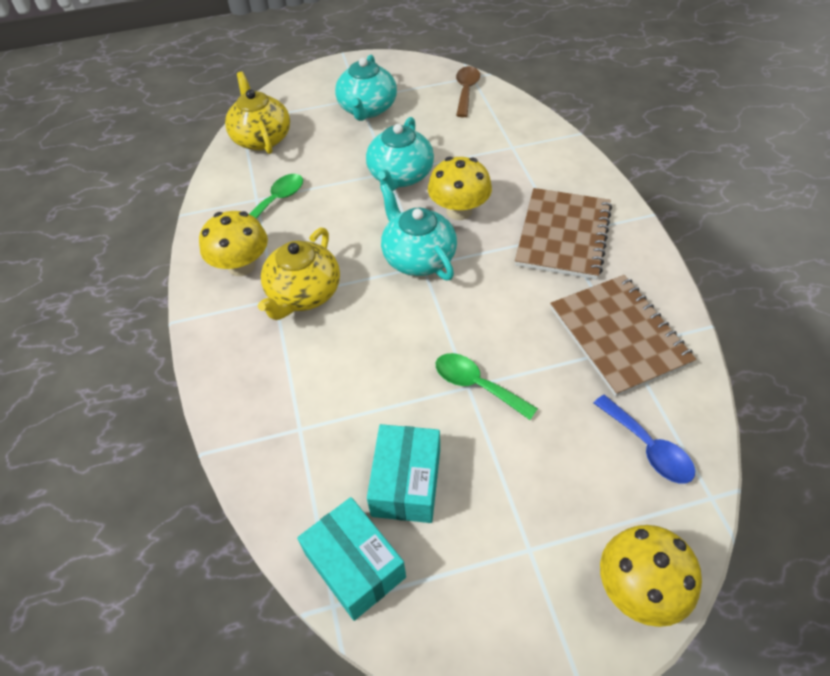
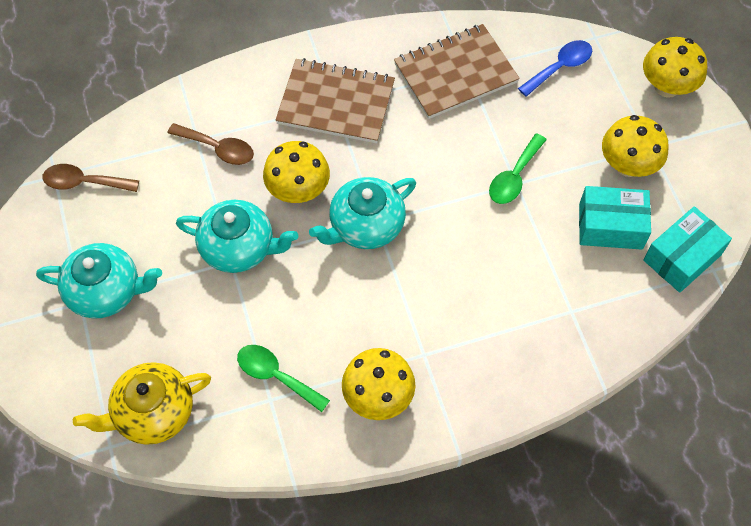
camera: 95 degrees left, 10 degrees up
yellow teapot [258,228,340,320] -> none
none -> brown spoon [168,123,254,165]
none -> yellow mushroom [602,115,669,177]

